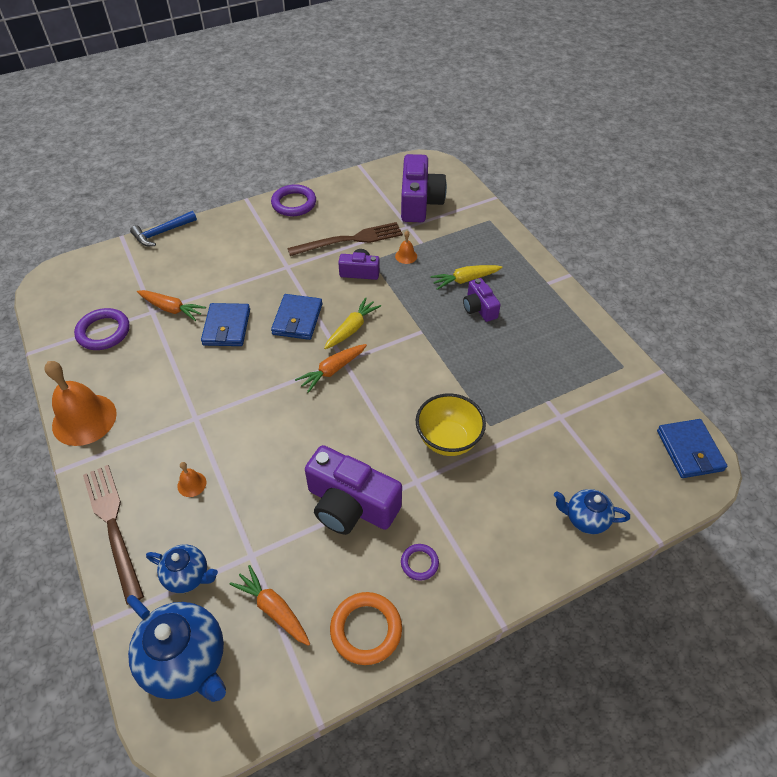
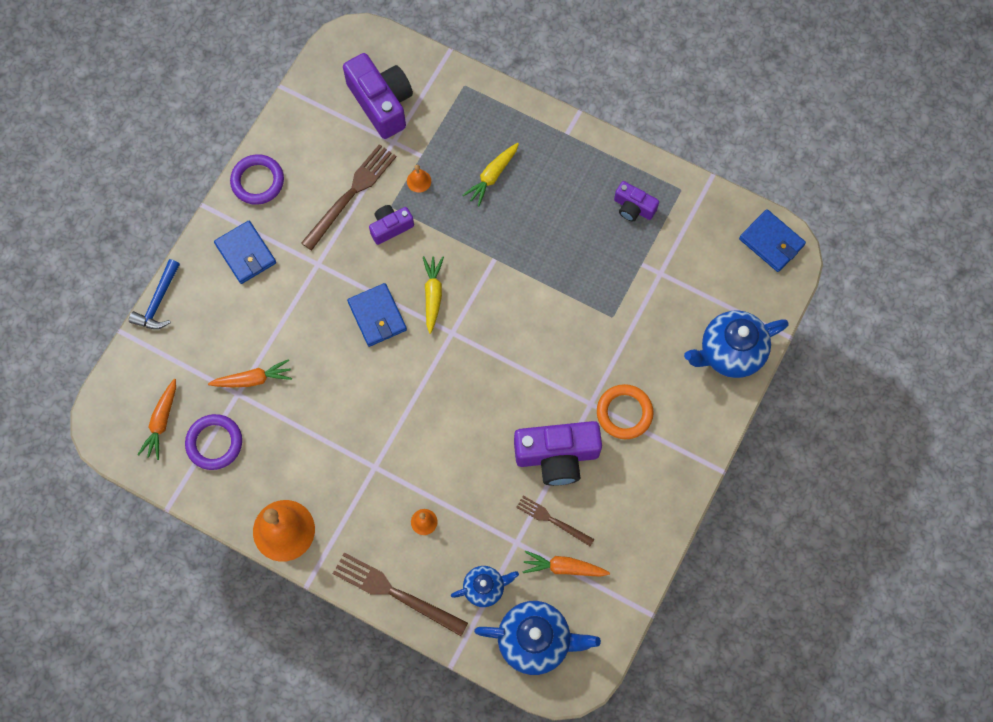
camera: 35 degrees left, 20 degrees up
blue wallet [201,303,250,346] -> blue wallet moved to [214,221,276,284]
orange carrot [295,344,367,393] -> orange carrot moved to [138,379,176,460]
orange ring [330,592,402,665] -> orange ring moved to [597,384,654,439]
purple ring [401,544,439,581] -> none
yellow bowl [416,393,486,456] -> none
purple camera [463,278,501,322] -> purple camera moved to [614,181,659,222]
blue teapot [554,489,630,534] -> blue teapot [684,310,789,378], size x1.73
none -> brown fork [516,496,594,546]

